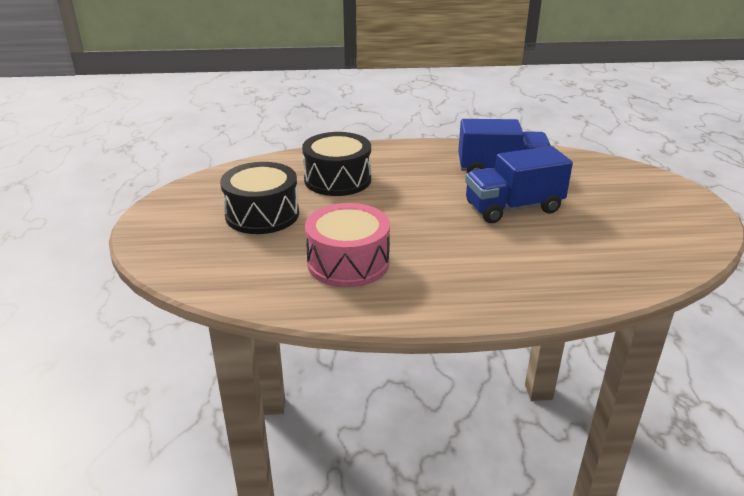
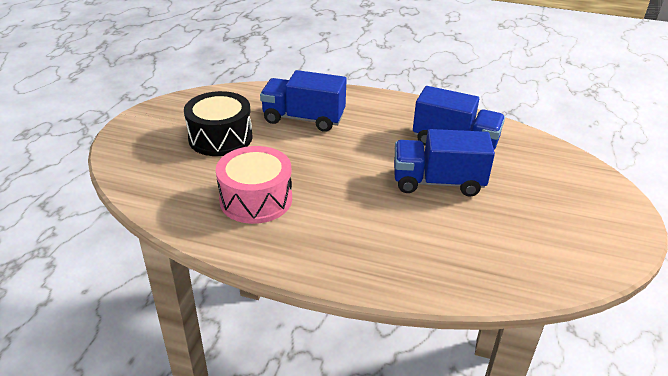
camera: 20 degrees right, 5 degrees up
black drum [302,132,371,196] -> blue truck [260,70,347,132]

